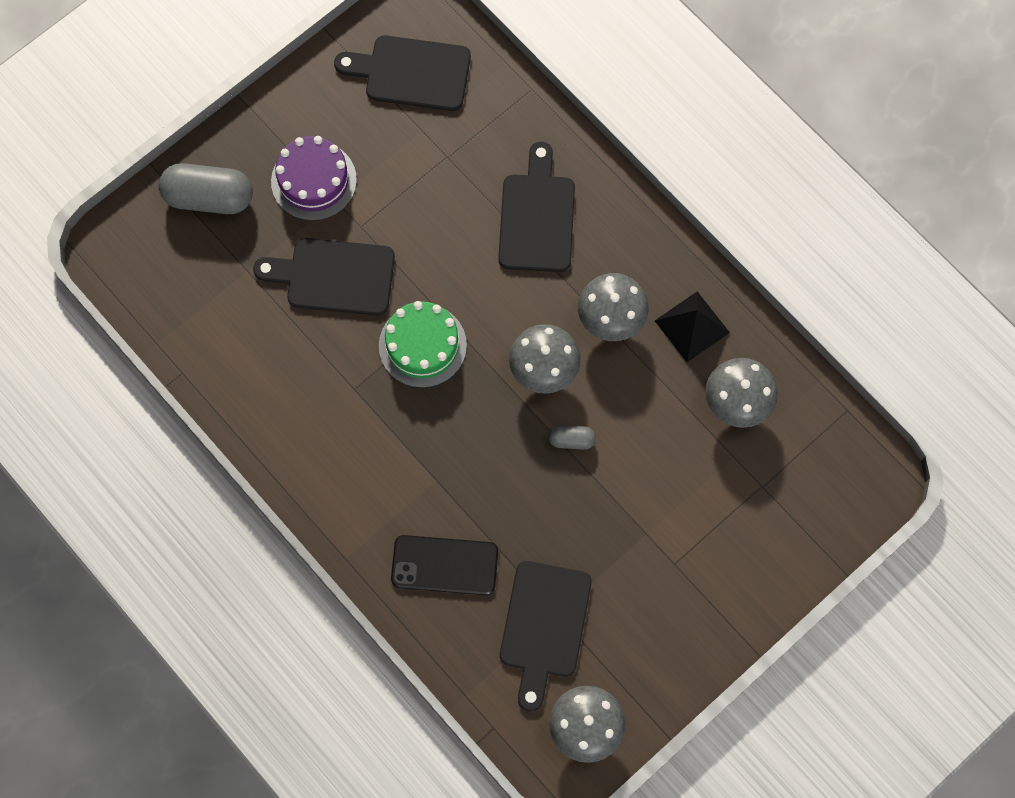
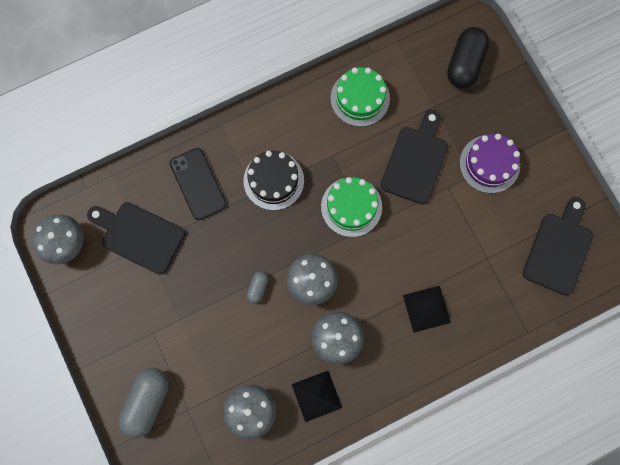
camera: 105 degrees right, 5 degrees up
grey capsule [159,163,253,214] -> grey capsule moved to [118,368,169,438]
black phone [391,535,498,595] -> black phone turned 45 degrees counterclockwise [170,148,227,220]
black cutting board [498,142,575,272] -> black pyramid [403,286,451,333]
none -> black cake [243,151,304,210]
none -> green cake [331,67,390,127]
none -> black capsule [447,27,489,89]

